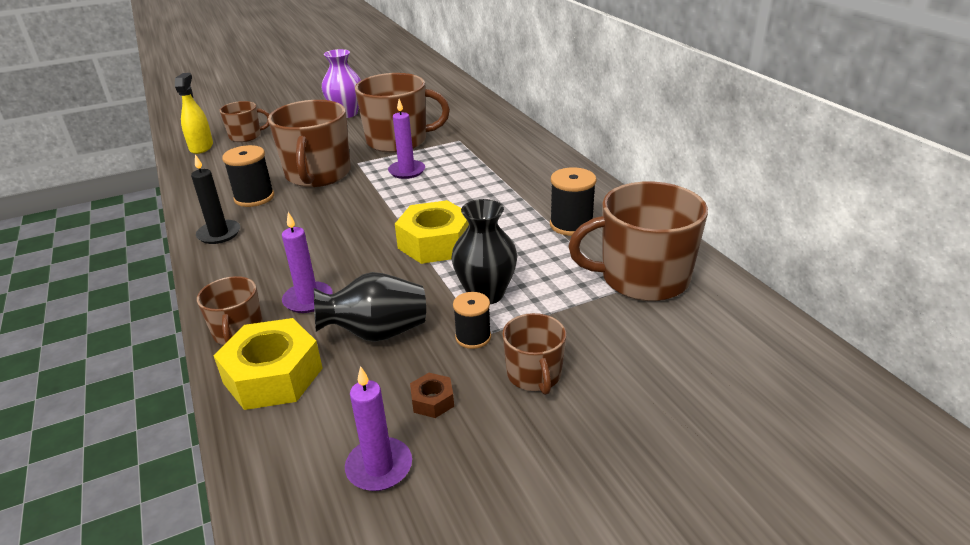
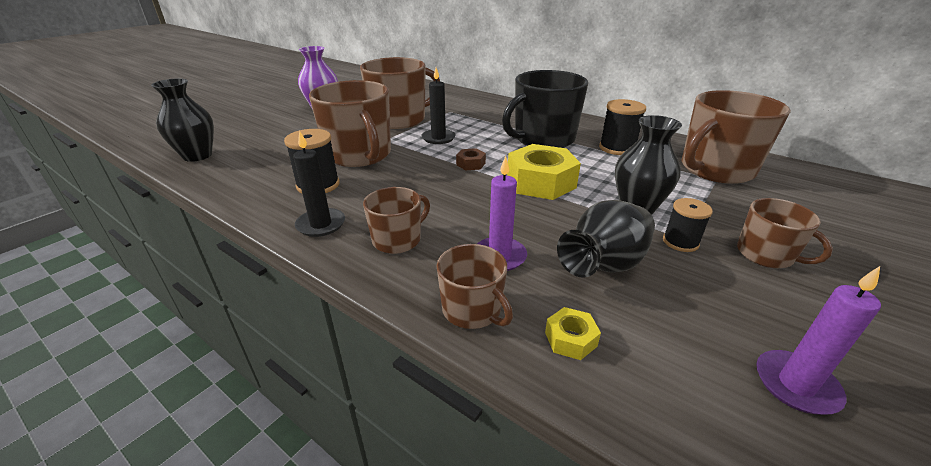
camera: 30 degrees left, 0 degrees up
yellow spray bottle [175,73,213,154] -> black vase [151,78,214,162]
yellow nut [214,318,323,410] -> yellow nut [545,307,601,360], size x0.45
brown mug [220,101,270,142] -> brown mug moved to [363,187,430,254]
purple candle [388,99,425,179] -> black candle [422,68,456,144]
brown nut [410,373,454,418] -> brown nut moved to [456,148,486,170]
none -> black mug [502,70,588,148]

